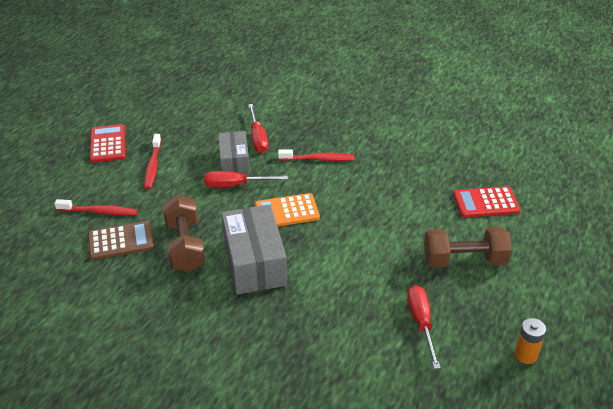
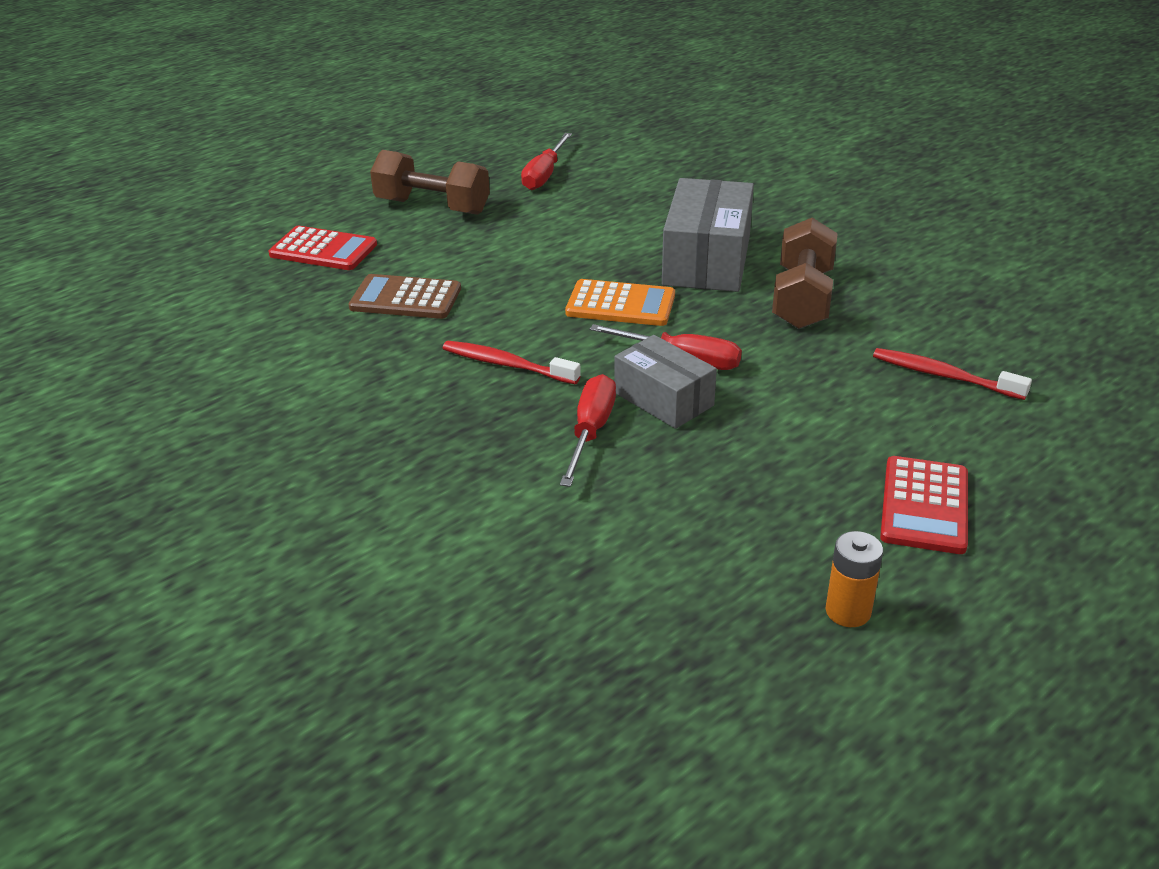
camera: 155 degrees left, 5 degrees down
brown calculator [88,221,154,260] -> brown calculator moved to [349,274,461,319]
red toothbrush [144,134,161,190] -> none
grey box [218,131,250,174] -> grey box turned 60 degrees counterclockwise [614,335,717,429]
orange battery [514,318,546,364] -> orange battery moved to [826,531,883,627]

